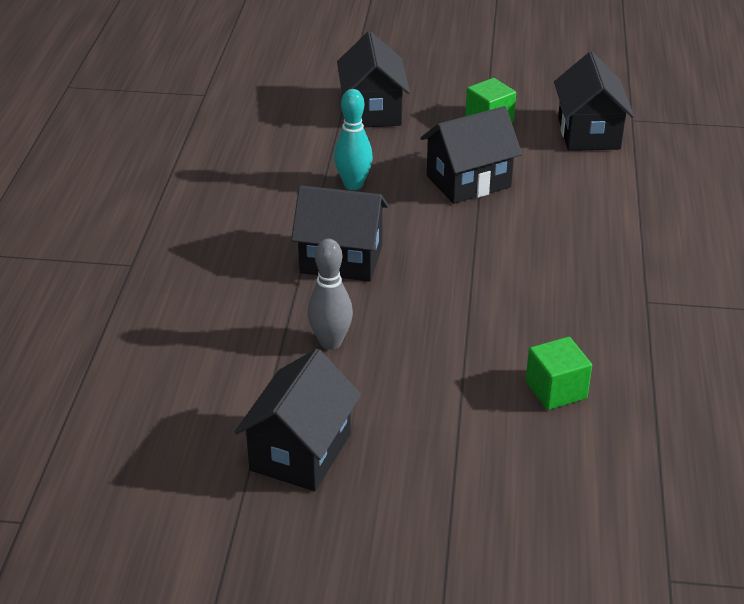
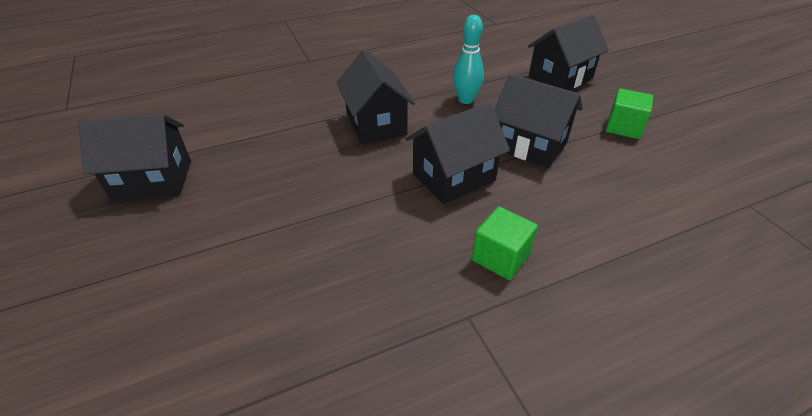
camera: 60 degrees right, 5 degrees up
grey bowling pin [307,239,353,350] -> none
green cube [526,337,592,410] -> green cube moved to [472,206,538,280]
black house [554,52,634,151] -> black house moved to [406,102,510,204]

